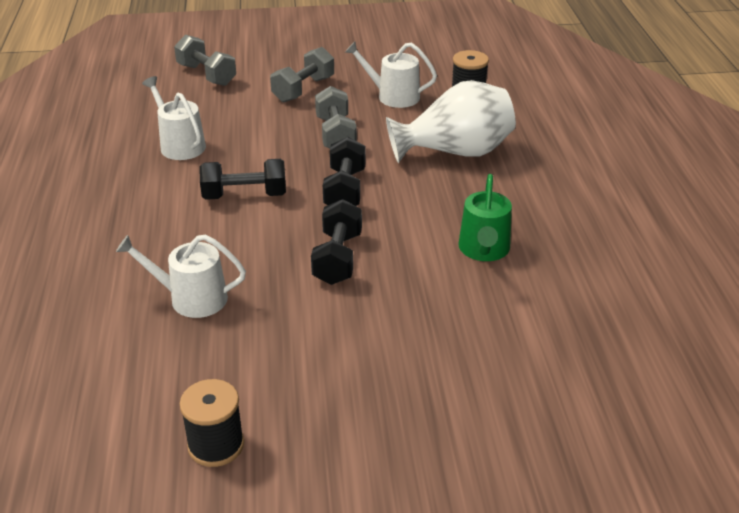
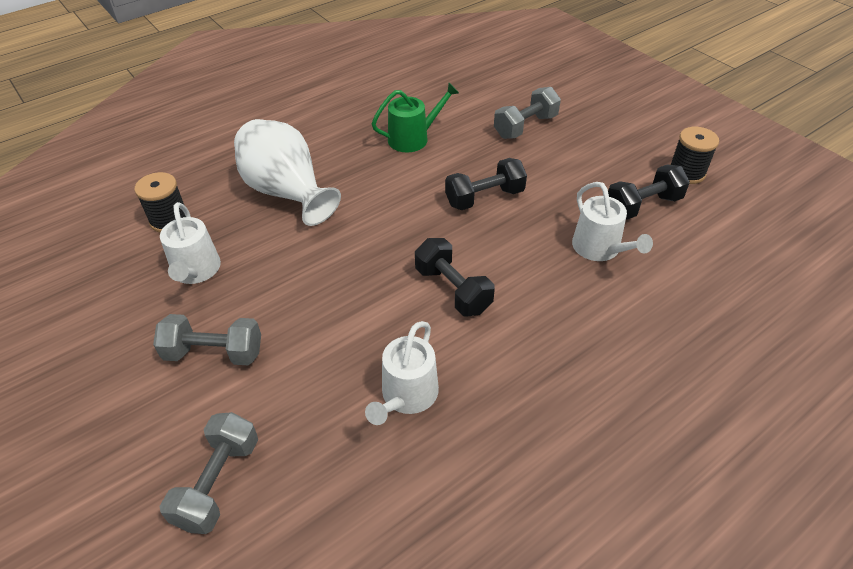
camera: 120 degrees left, 10 degrees up
grey dumbbell [315,86,357,148] -> grey dumbbell moved to [494,87,561,139]
black dumbbell [323,137,365,206] -> black dumbbell moved to [608,165,690,220]

